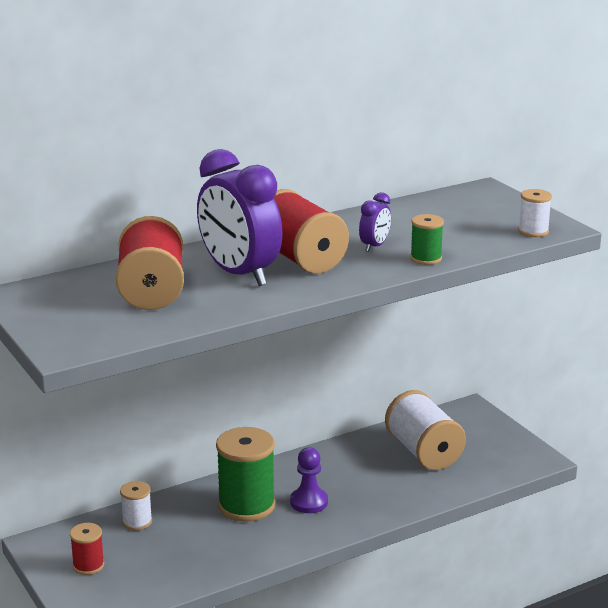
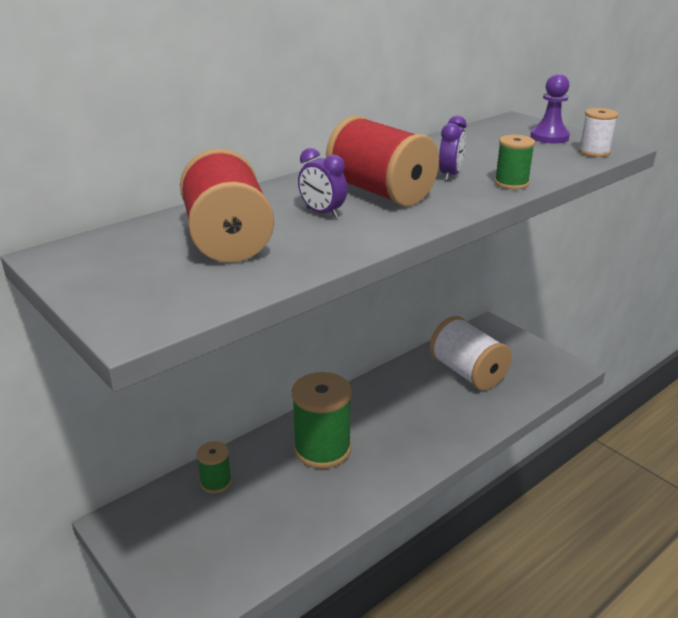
camera: 10 degrees left, 5 degrees up
red spool [70,523,104,575] -> none
white spool [120,481,152,530] -> green spool [196,441,232,493]
purple clock [197,149,283,286] -> purple clock [298,148,347,218], size x0.45
purple pawn [290,447,328,513] -> purple pawn moved to [530,74,570,144]

